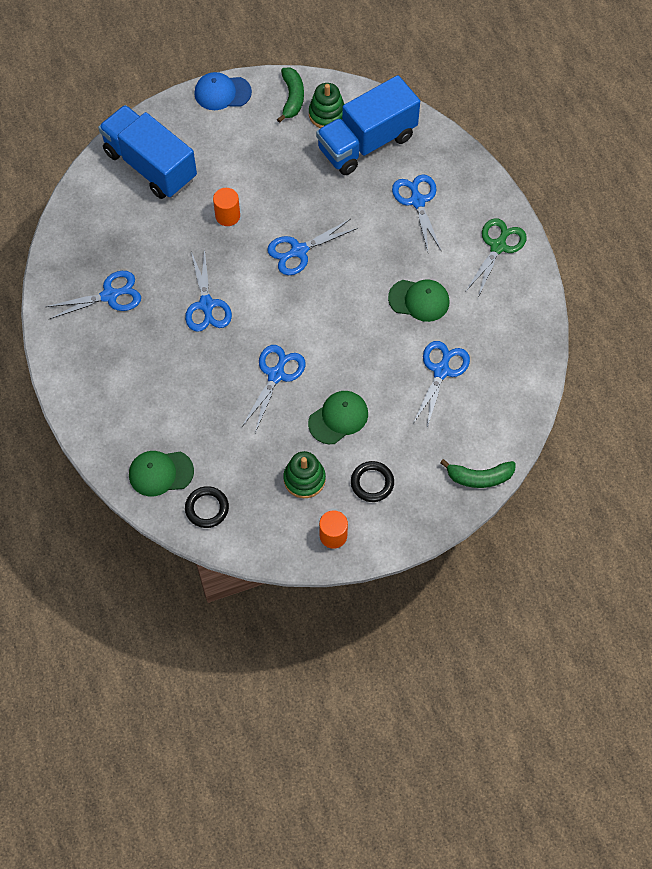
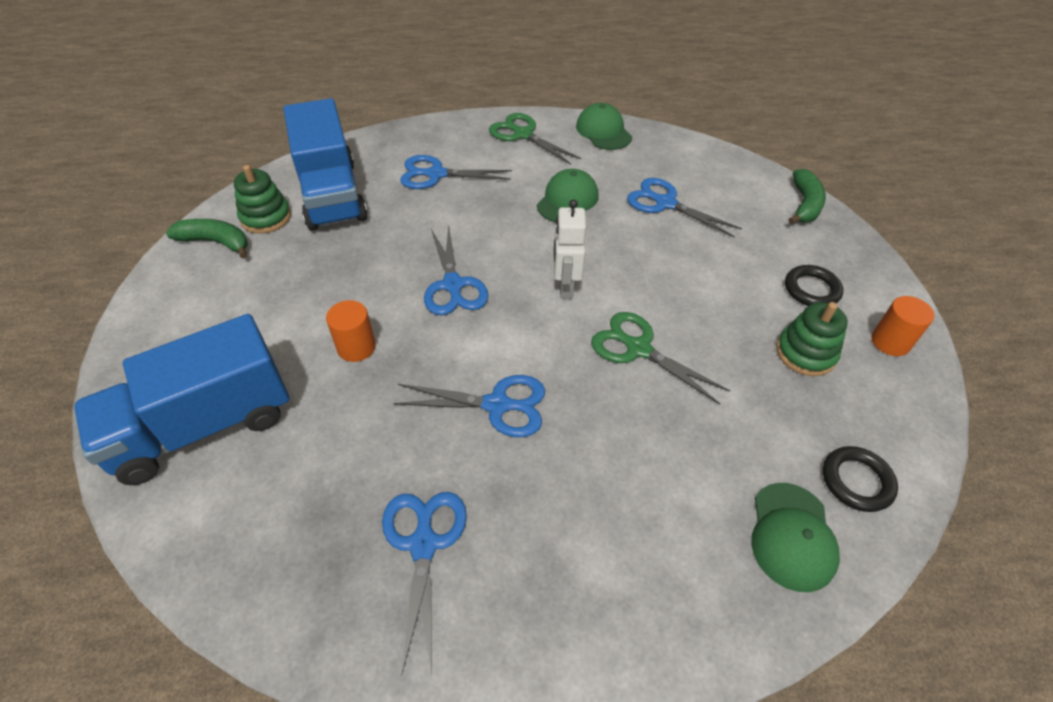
camera: 75 degrees left, 15 degrees down
blue cap [194,72,252,110] -> none
blue scissors [242,345,305,433] -> green scissors [591,312,730,404]
green cap [308,391,368,444] -> green cap moved to [576,103,632,150]
none -> white robot [554,199,586,298]

